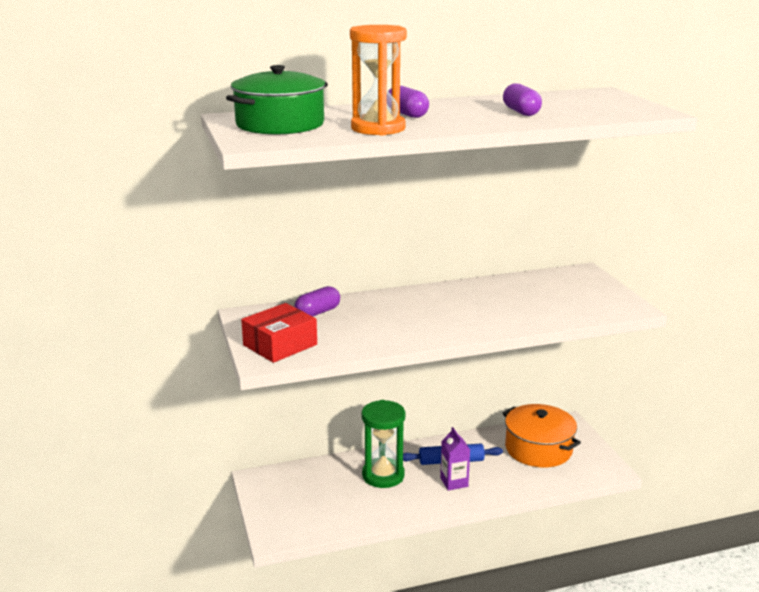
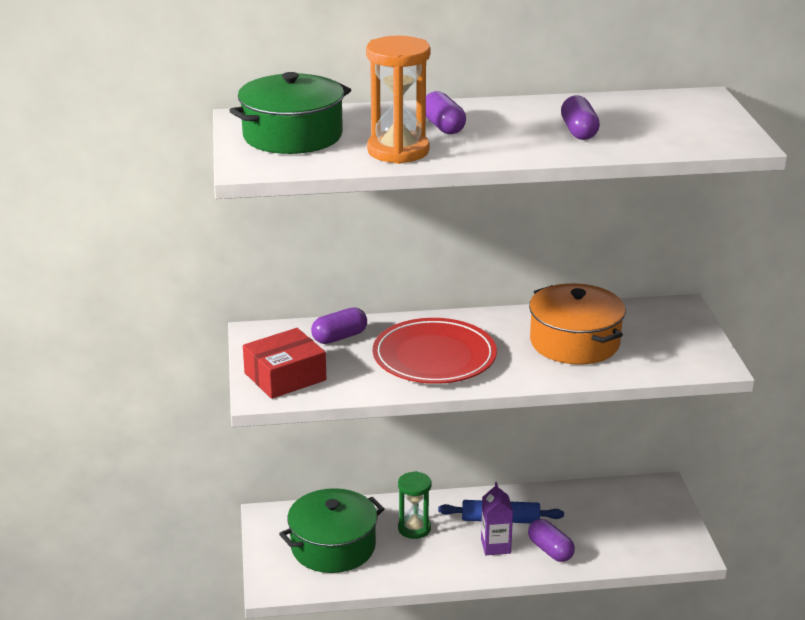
camera: 10 degrees right, 5 degrees up
green hourglass [362,400,405,488] -> green hourglass [398,471,432,539], size x0.65
orange pot [503,404,581,467] -> orange pot moved to [529,283,626,365]
none -> green pot [279,488,385,573]
none -> red plate [373,318,497,384]
none -> purple capsule [528,519,575,562]

